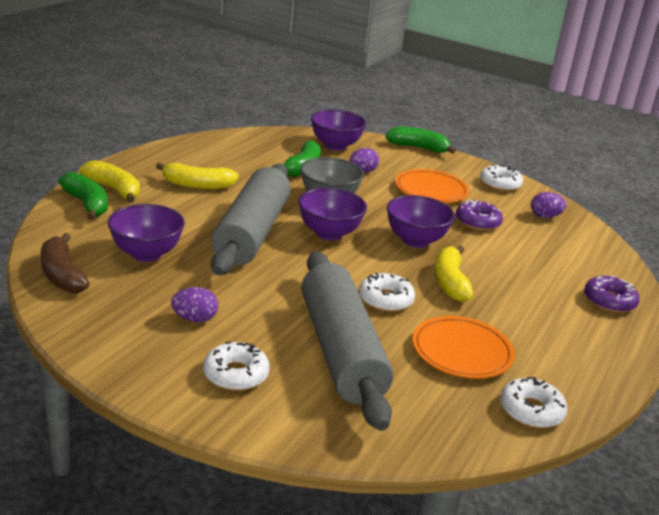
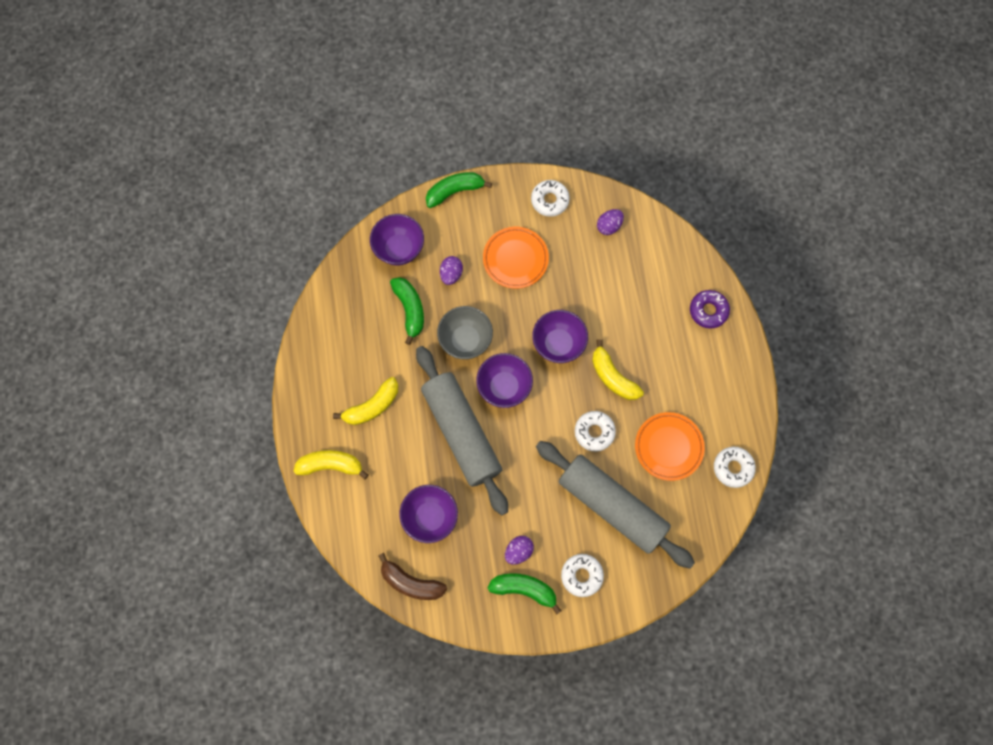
camera: 35 degrees left, 45 degrees up
green banana [58,172,108,220] -> green banana moved to [487,573,562,615]
purple donut [456,200,503,231] -> none

